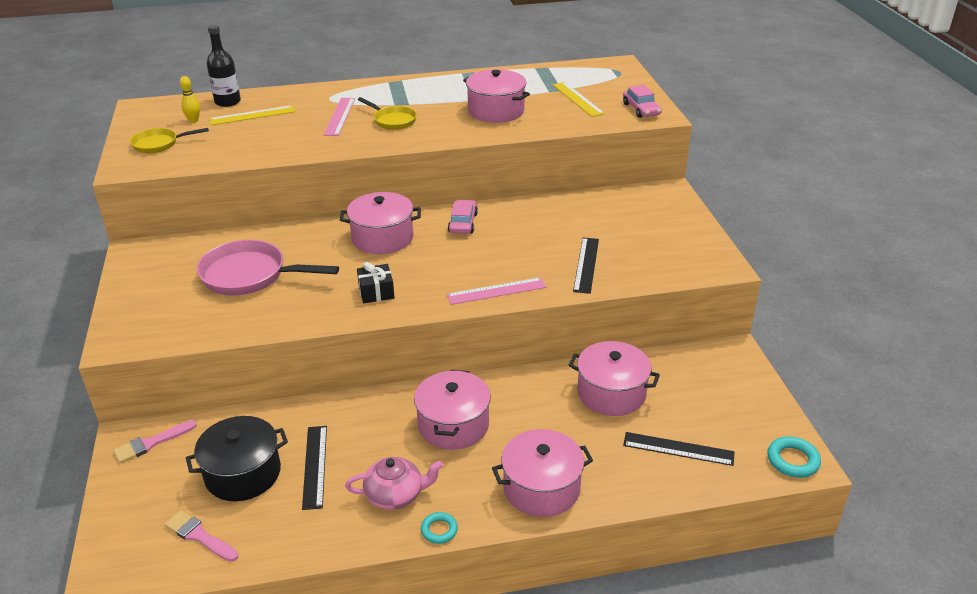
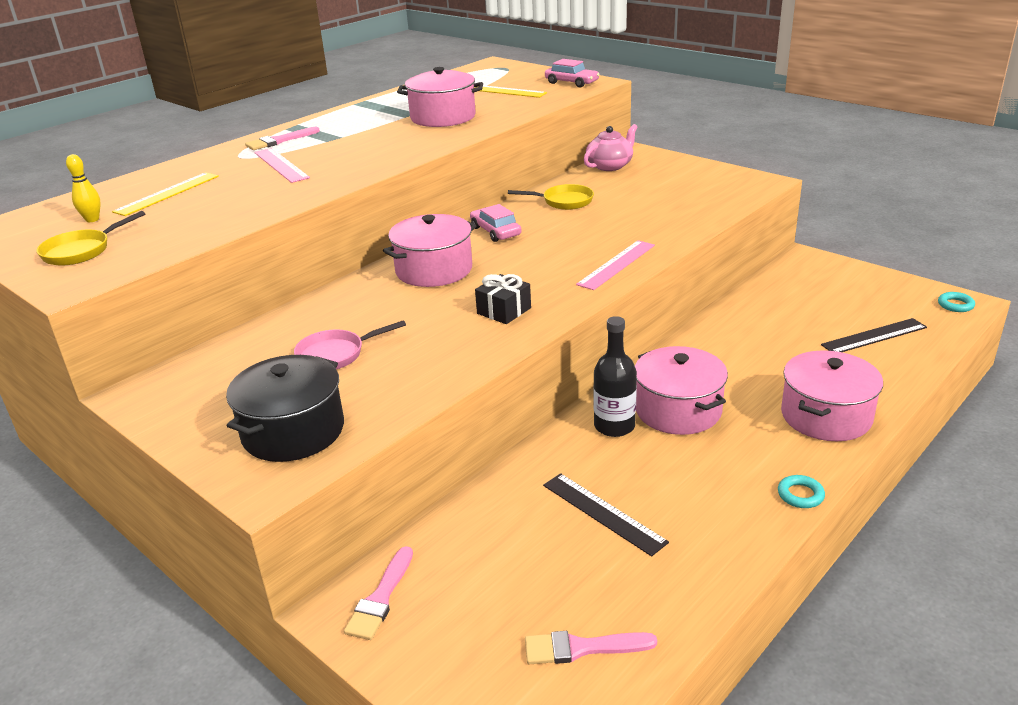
camera: 35 degrees left, 5 degrees down
black pot [186,416,288,501] -> black pot moved to [226,355,344,462]
pink pan [197,240,339,296] -> pink pan [294,320,406,369], size x0.57
black bottle [207,25,241,107] -> black bottle moved to [594,316,637,437]
pink teapot [345,457,443,510] -> pink teapot moved to [584,124,638,171]
yellow pan [358,97,417,130] -> yellow pan moved to [508,184,594,210]
pink pot [569,341,660,416] -> none
black ruler [573,238,599,294] -> none
turquoise ring [767,436,821,478] -> turquoise ring [938,292,975,312], size x0.67
none -> pink brush [245,127,320,150]

